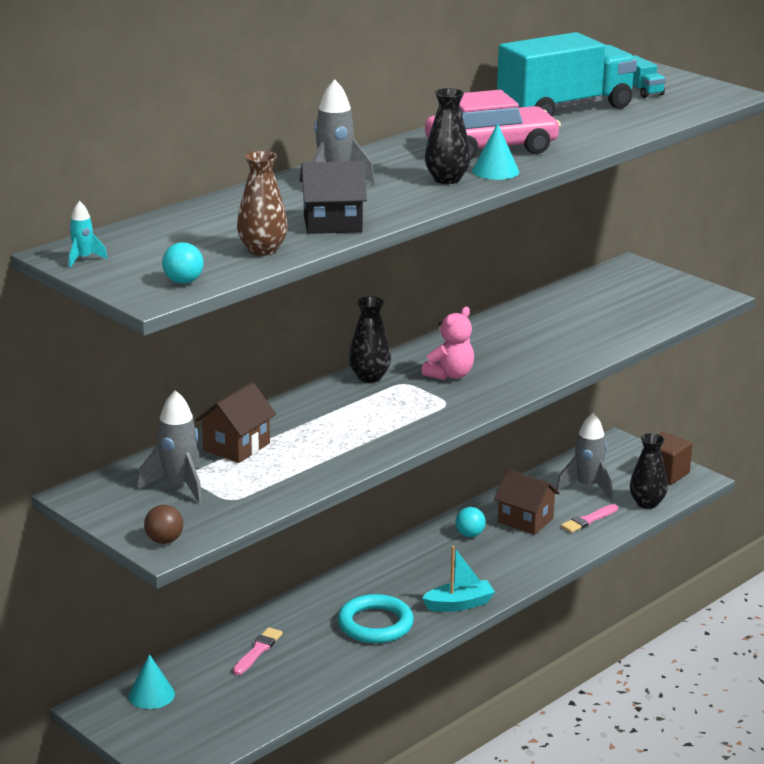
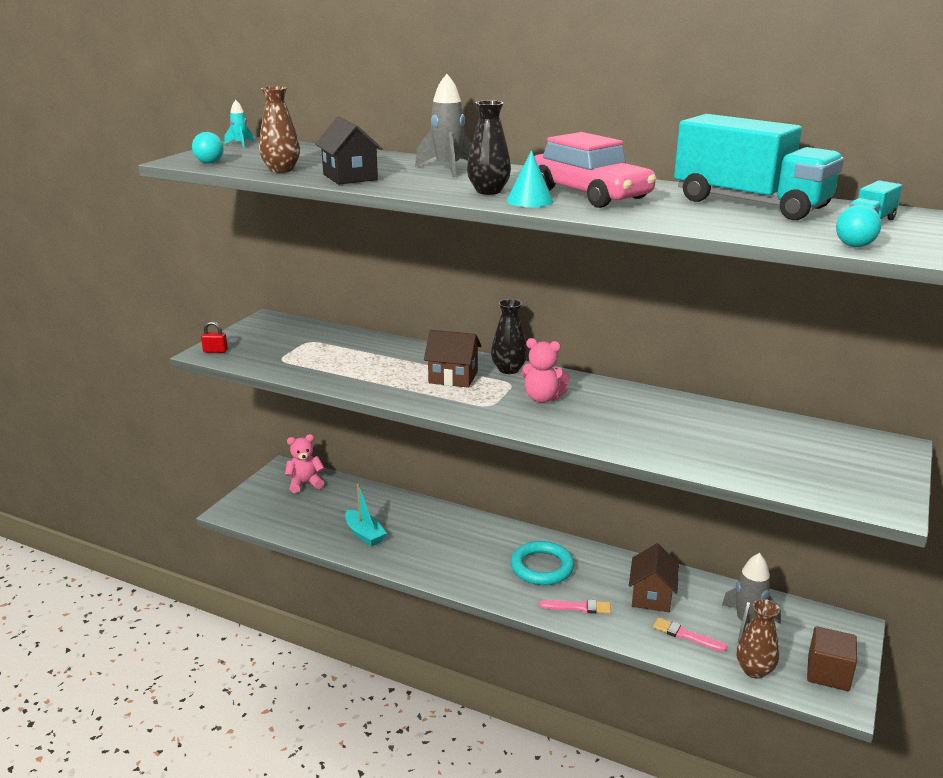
camera: 70 degrees right, 0 degrees up
turquoise cone [128,654,175,709] -> pink teddy bear [285,434,324,493]
grey rocket [138,390,203,504] -> none
brown ball [144,505,183,544] -> red padlock [201,321,228,353]
brown house [195,382,276,463] -> brown house moved to [424,330,481,388]
pink brush [233,627,283,675] -> pink brush moved to [540,600,611,614]
turquoise ring [338,594,414,643] -> turquoise ring moved to [511,541,574,585]
turquoise boat [422,546,495,612] -> turquoise boat moved to [345,483,387,547]
turquoise ball [455,507,486,537] -> turquoise ball moved to [836,205,881,247]
black vase [630,433,668,509] -> brown vase [736,599,780,679]

